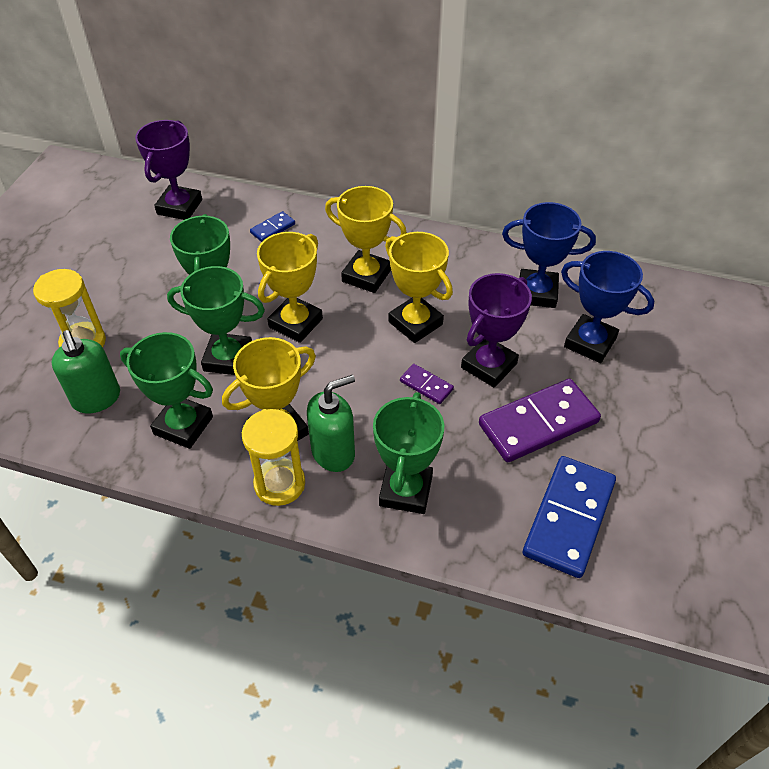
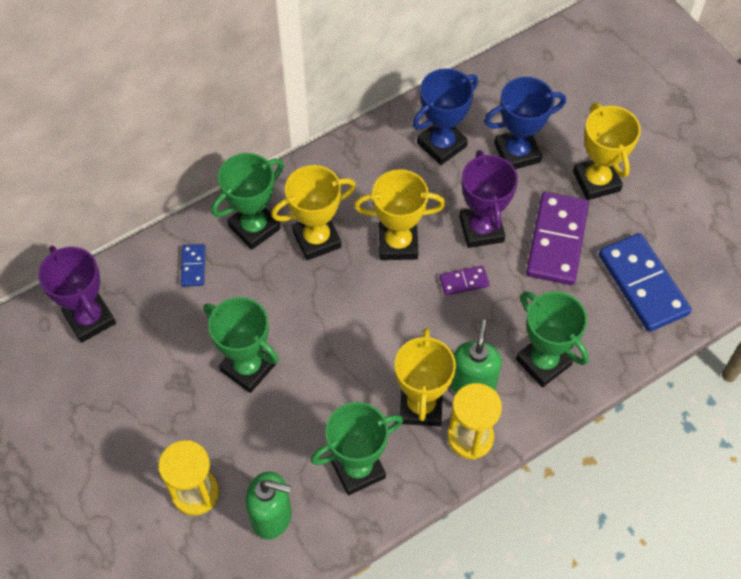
camera: 50 degrees left, 10 degrees up
green trophy [167,266,265,375] -> green trophy moved to [211,153,284,250]
yellow trophy [257,232,323,343] -> yellow trophy moved to [573,103,641,200]

